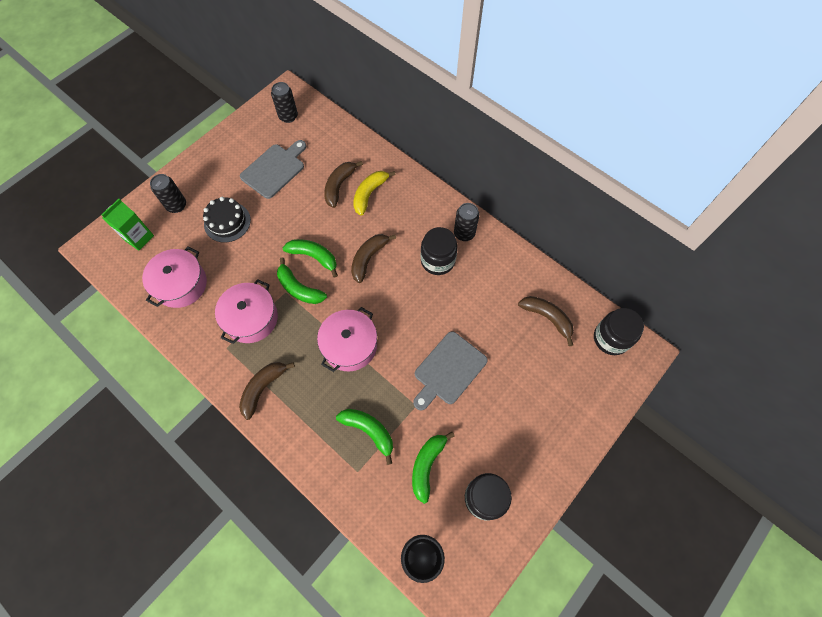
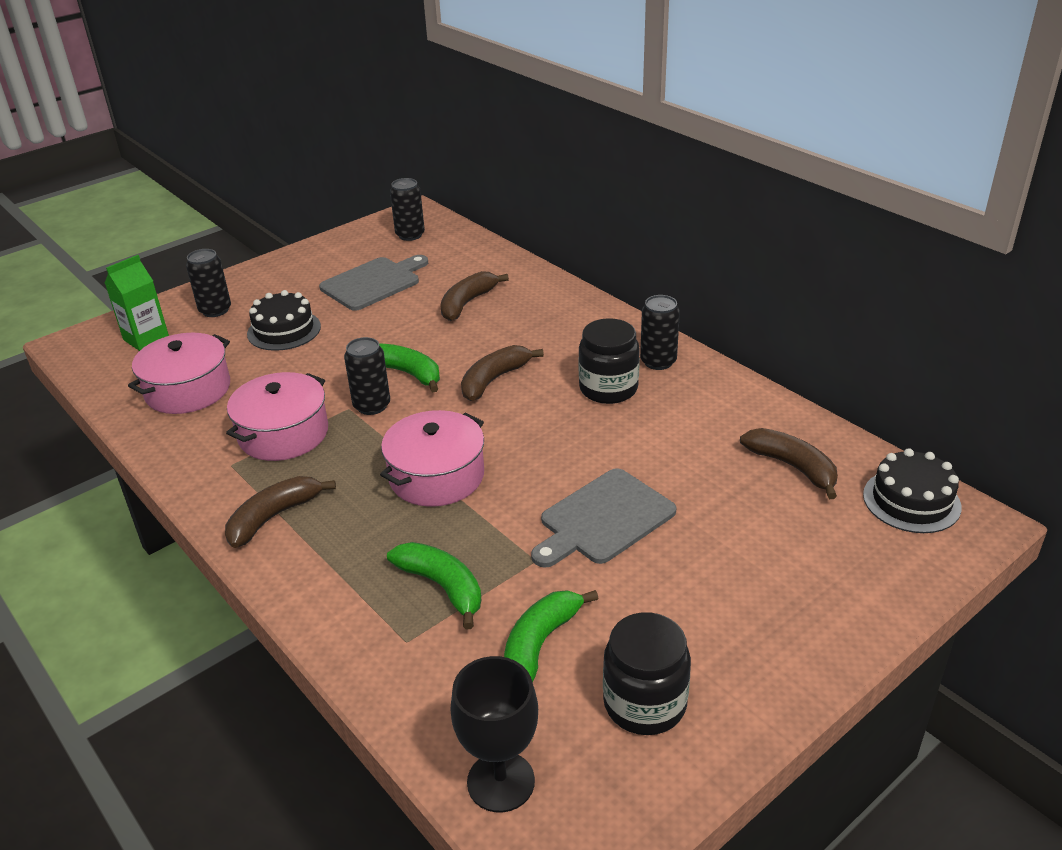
camera: 10 degrees right, 30 degrees down
green banana [277,258,327,304] -> black can [344,337,390,415]
yellow banana [353,171,396,216] -> none
black jar [594,308,644,355] -> black cake [863,448,962,533]

